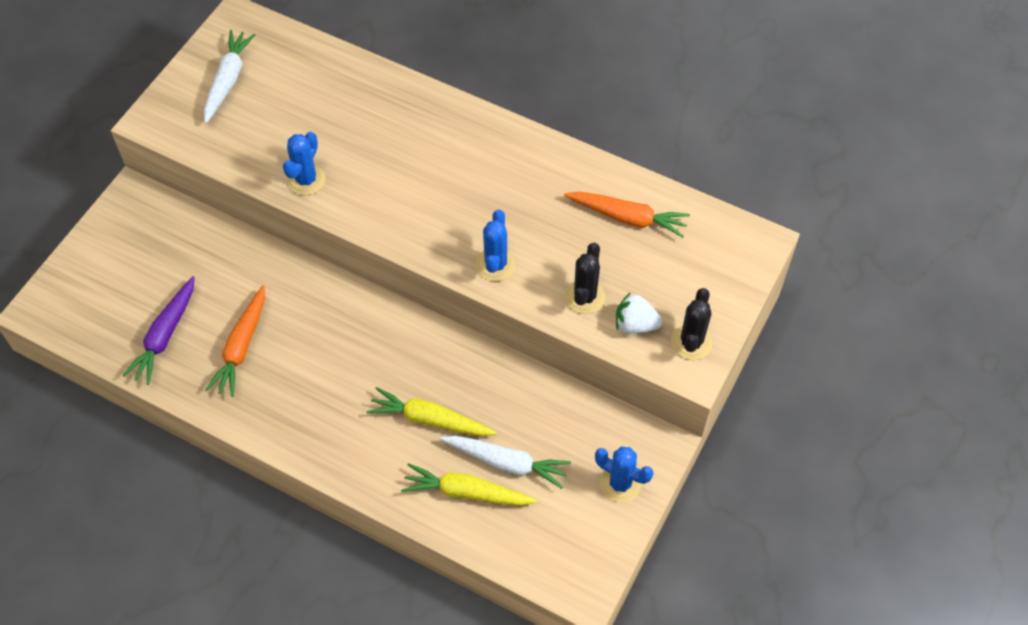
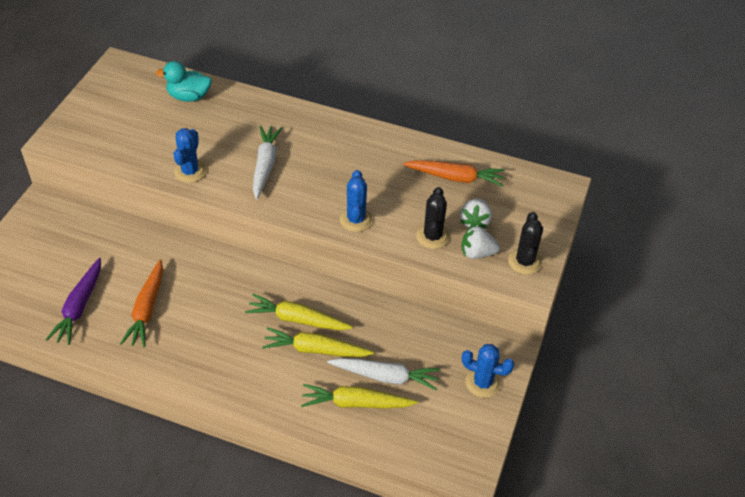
camera: 10 degrees left, 10 degrees down
white carrot [204,30,256,123] -> white carrot moved to [253,126,282,200]
none -> turquoise duck [155,61,212,102]
none -> yellow carrot [245,294,353,330]
none -> white strawberry [460,198,492,228]

